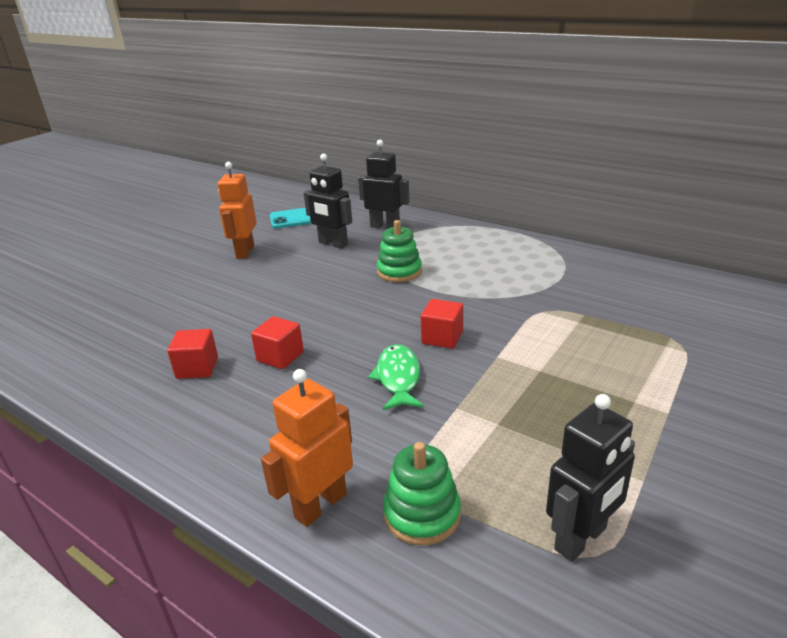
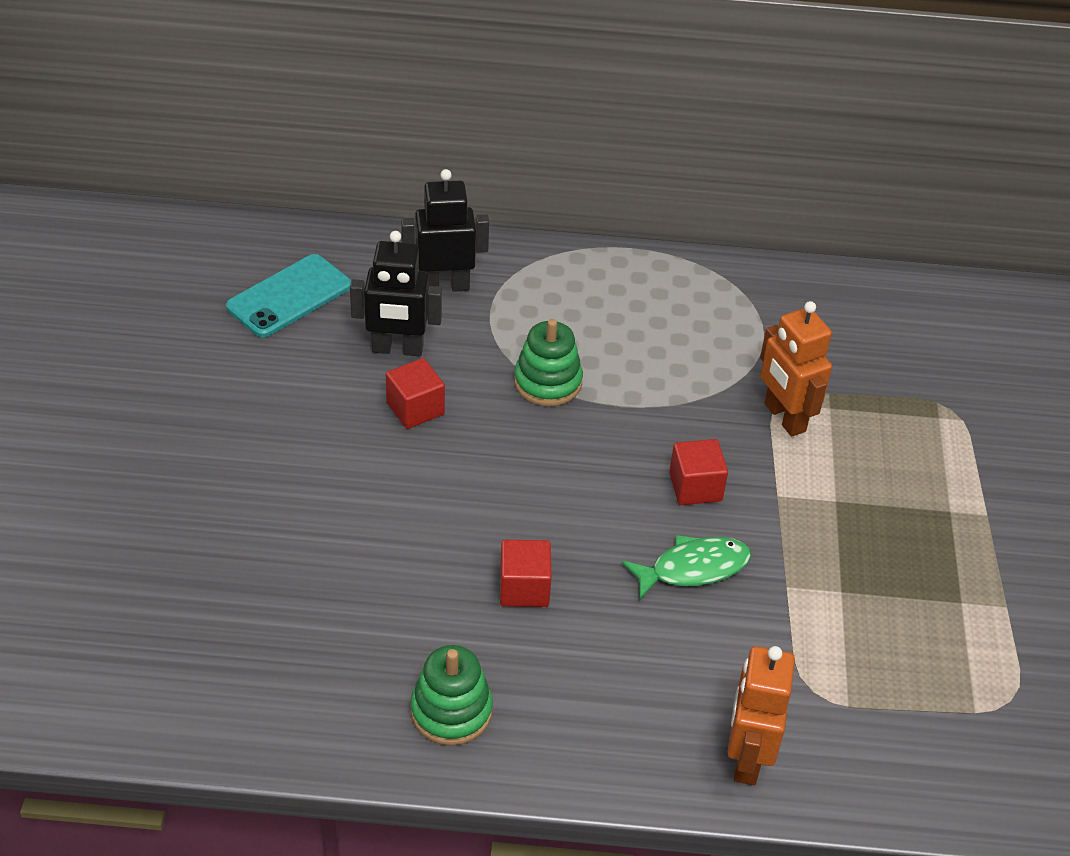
camera: 35 degrees left, 15 degrees up
red cube [167,329,218,379] -> red cube moved to [386,358,445,429]
orange robot [218,162,257,259] -> orange robot moved to [760,301,832,437]
green fish [368,344,423,410] -> green fish turned 105 degrees clockwise [622,535,751,600]
green stacking toy [383,442,461,546] -> green stacking toy moved to [410,645,493,746]
black robot [546,394,635,562] -> none

